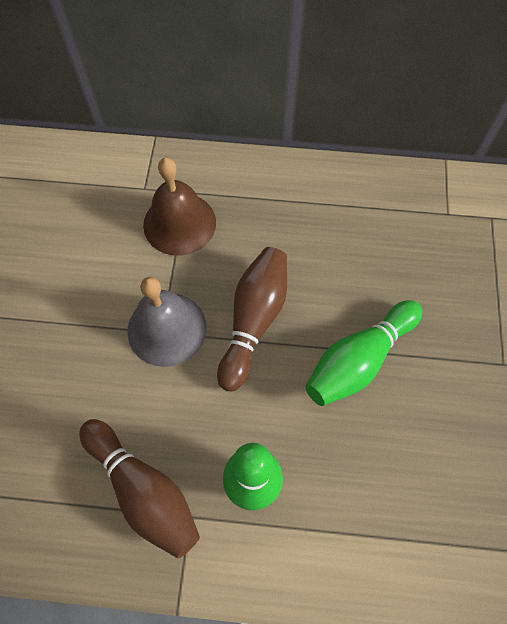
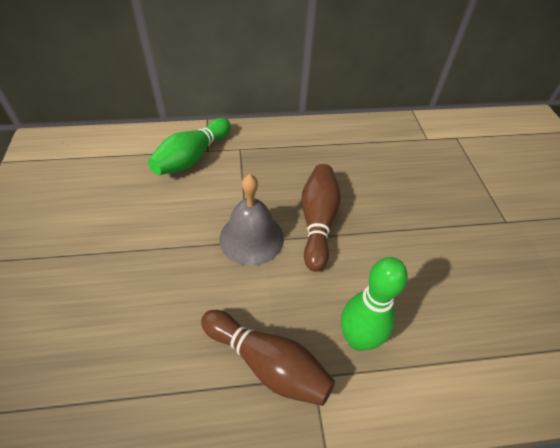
camera: 15 degrees left, 15 degrees down
brown bell [143,157,216,256] -> none
green bowling pin [305,300,422,406] -> green bowling pin moved to [148,118,231,175]

